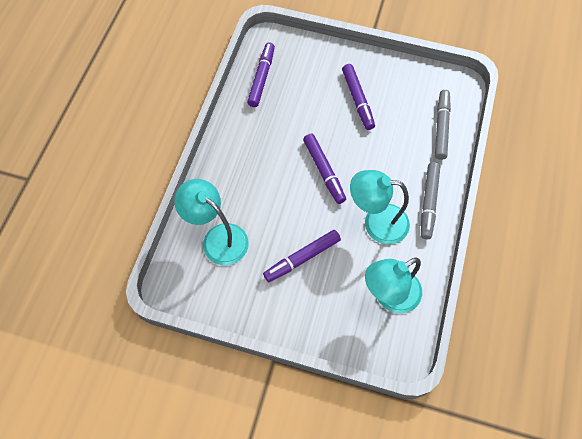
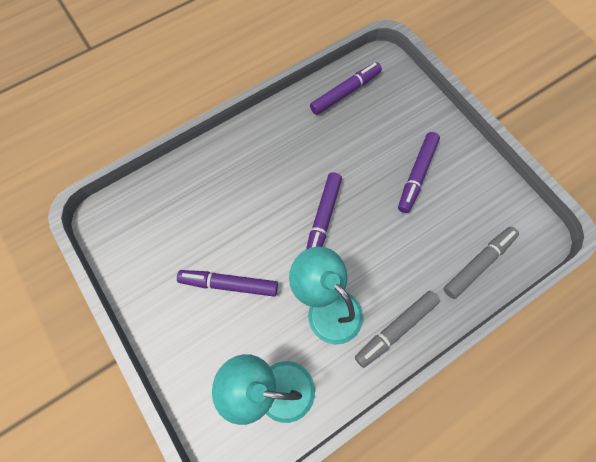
camera: 40 degrees right, 5 degrees up
turquoise lamp [174,179,249,265] -> none

